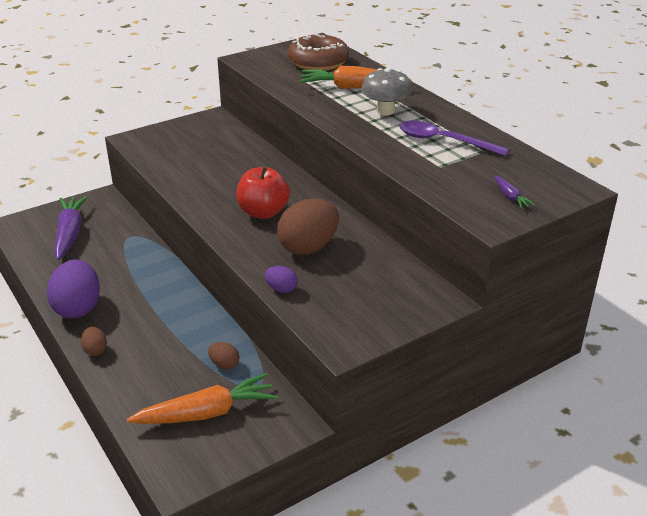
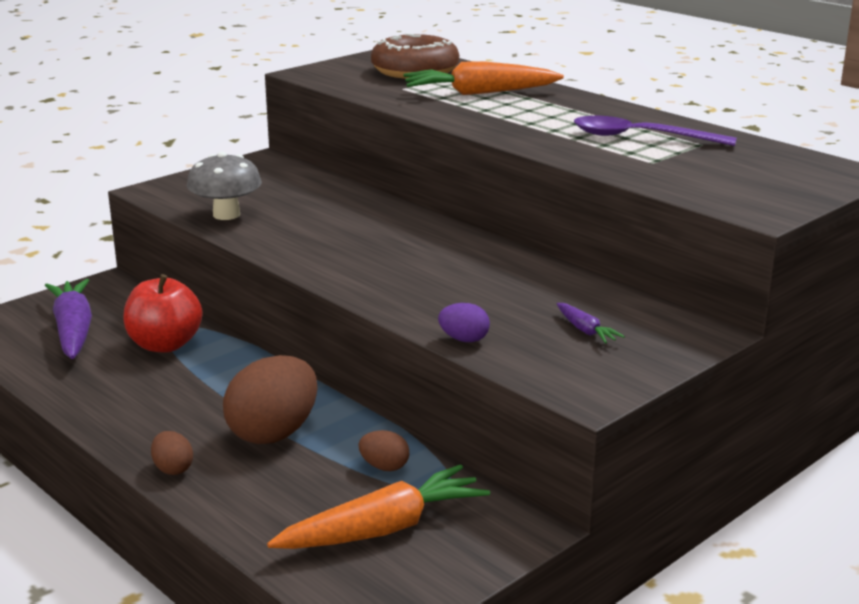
camera: 10 degrees left, 10 degrees down
purple egg [47,260,100,318] -> none
red apple [236,166,290,219] -> red apple moved to [123,274,202,353]
brown egg [277,199,339,255] -> brown egg moved to [223,355,318,444]
grey mushroom [361,68,412,115] -> grey mushroom moved to [187,152,262,220]
purple carrot [495,176,535,209] -> purple carrot moved to [557,303,625,343]

